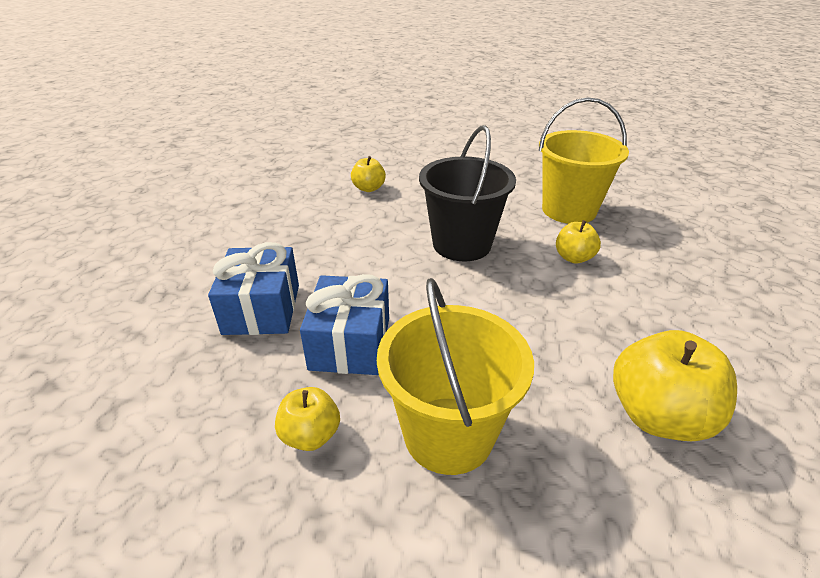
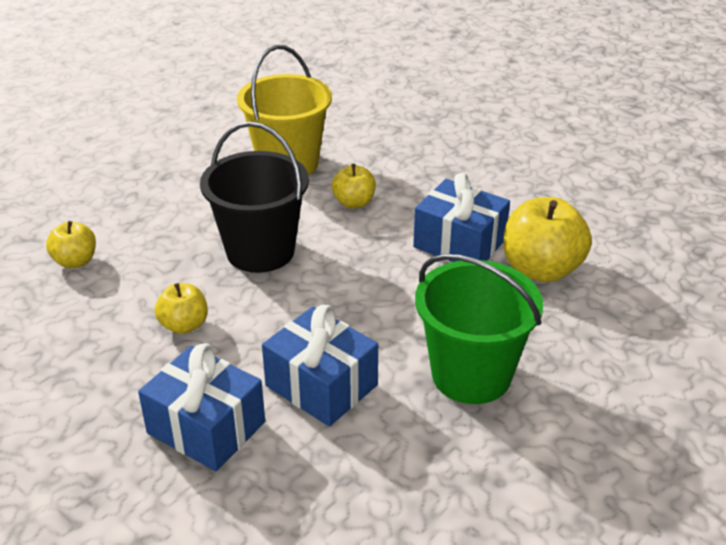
camera: 55 degrees left, 0 degrees up
yellow apple [275,387,340,451] -> yellow apple moved to [155,283,208,334]
yellow bucket [377,278,534,475] -> green bucket [415,254,543,404]
none -> blue gift [413,173,510,262]

